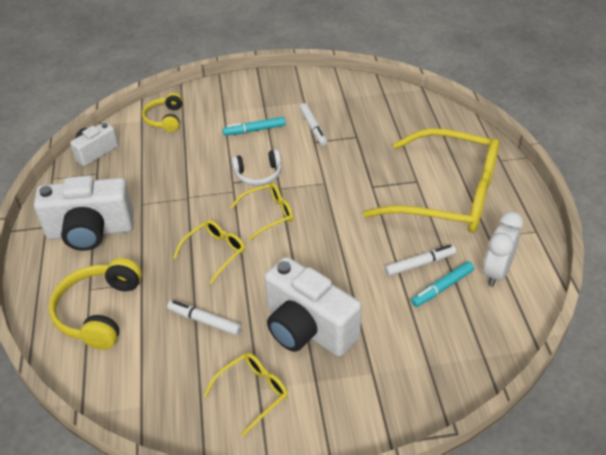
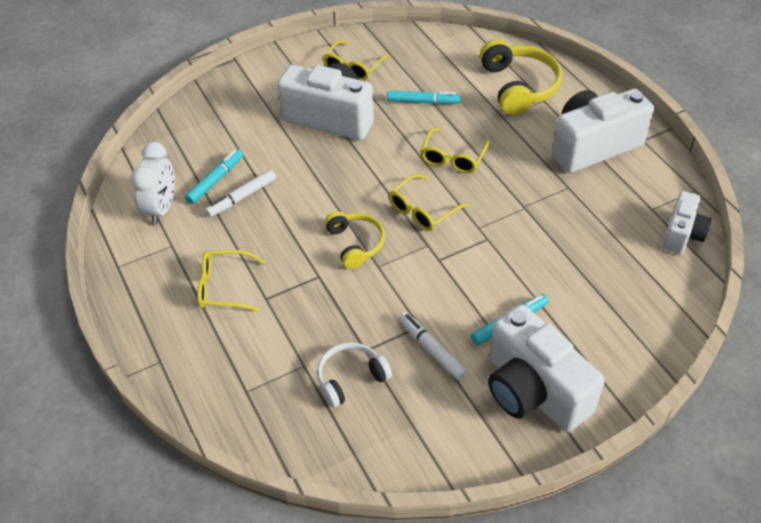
camera: 160 degrees right, 5 degrees up
yellow headphones [142,93,182,132] -> yellow headphones moved to [324,211,385,269]
white marker [167,300,242,335] -> turquoise marker [387,90,461,104]
white headphones [231,149,281,185] -> white headphones moved to [317,342,392,408]
yellow glasses [363,128,499,233] -> yellow glasses [197,250,265,312], size x0.43
none -> white camera [488,304,605,432]

